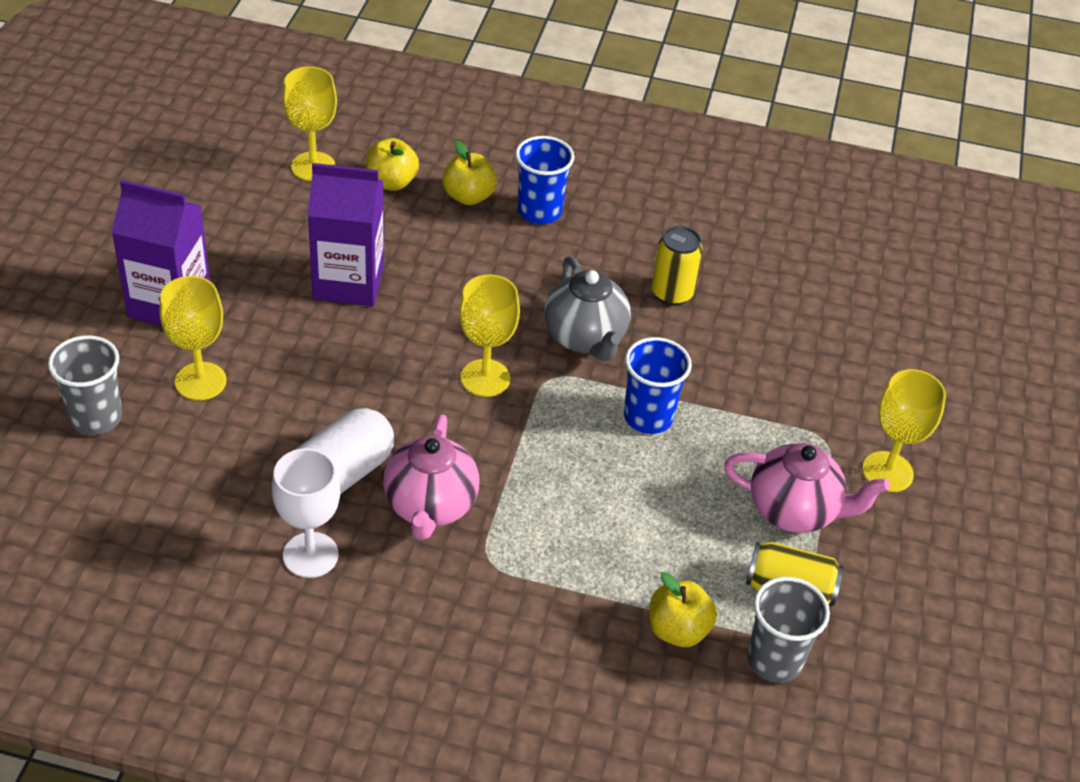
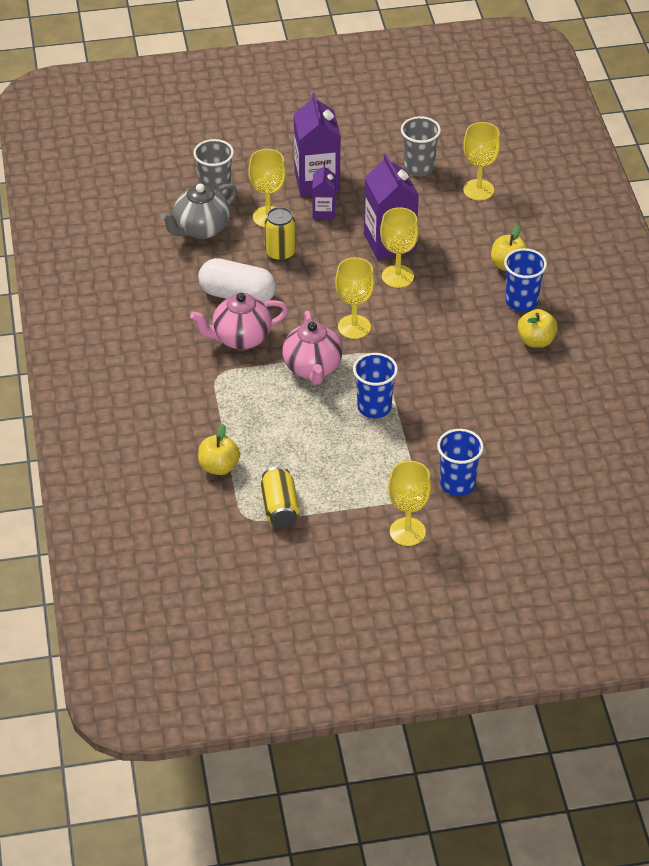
camera: 70 degrees right, 0 degrees up
white goblet [272,448,340,578] -> none
yellow apple [366,138,419,191] -> yellow apple moved to [517,309,558,348]
grey teapot [544,256,631,361] -> grey teapot moved to [160,184,237,239]
yellow can [652,226,703,306] -> yellow can moved to [265,207,295,262]
pink teapot [724,443,890,533] -> pink teapot moved to [283,311,342,385]
grey cup [747,577,830,683] -> grey cup moved to [401,116,441,177]
none -> purple carton [312,164,336,219]
none -> yellow goblet [380,207,419,288]
none -> blue cup [437,429,484,496]

